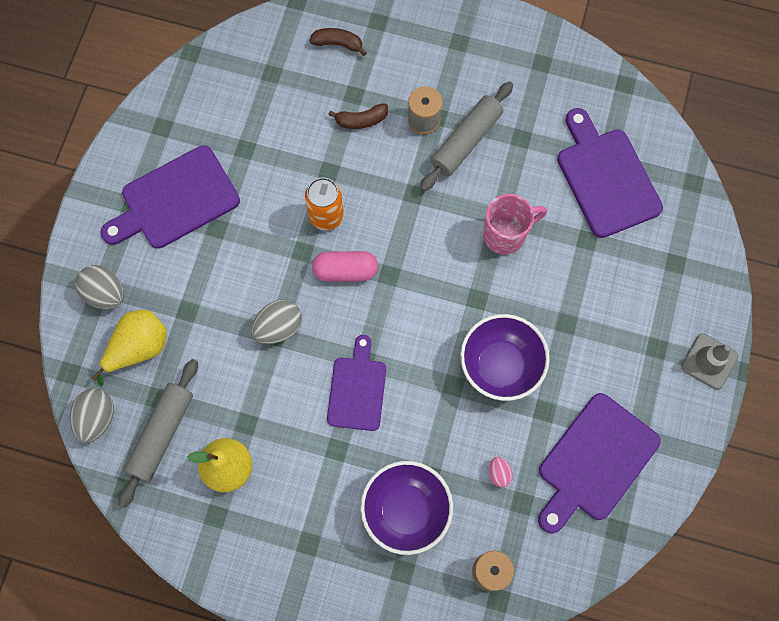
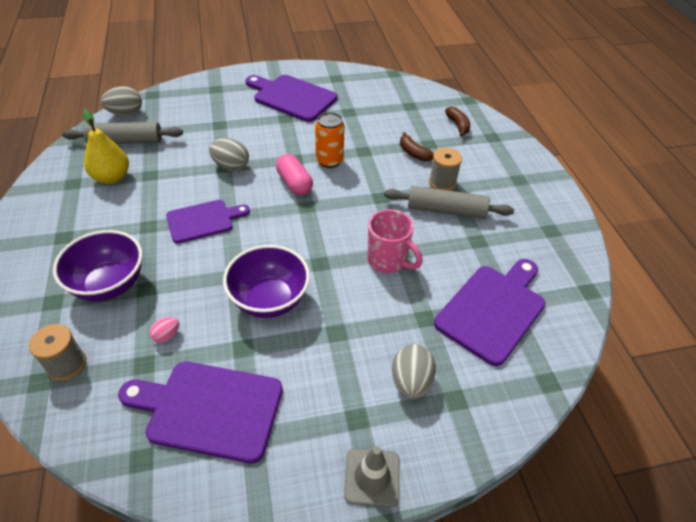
camera: 60 degrees right, 25 degrees down
grey egg [75,265,124,309] -> grey egg moved to [392,344,436,399]
yellow pear [92,310,167,387] -> none

